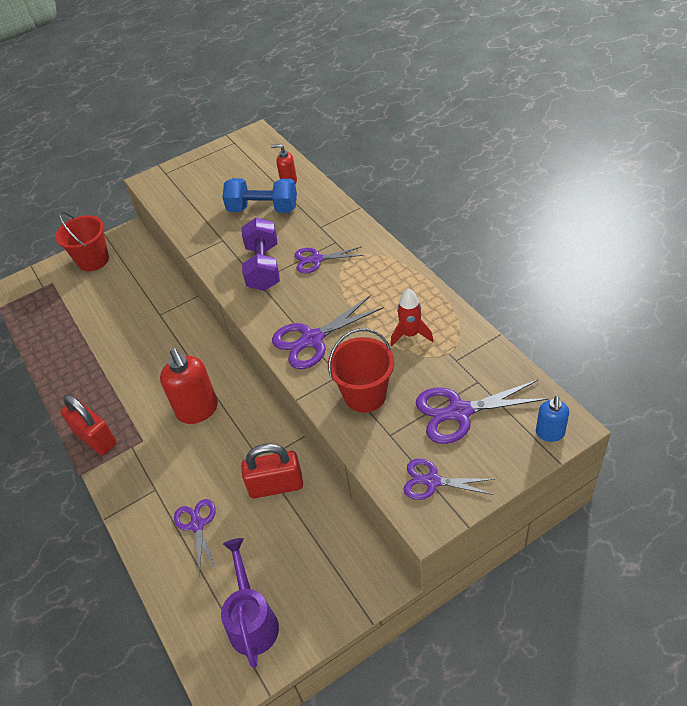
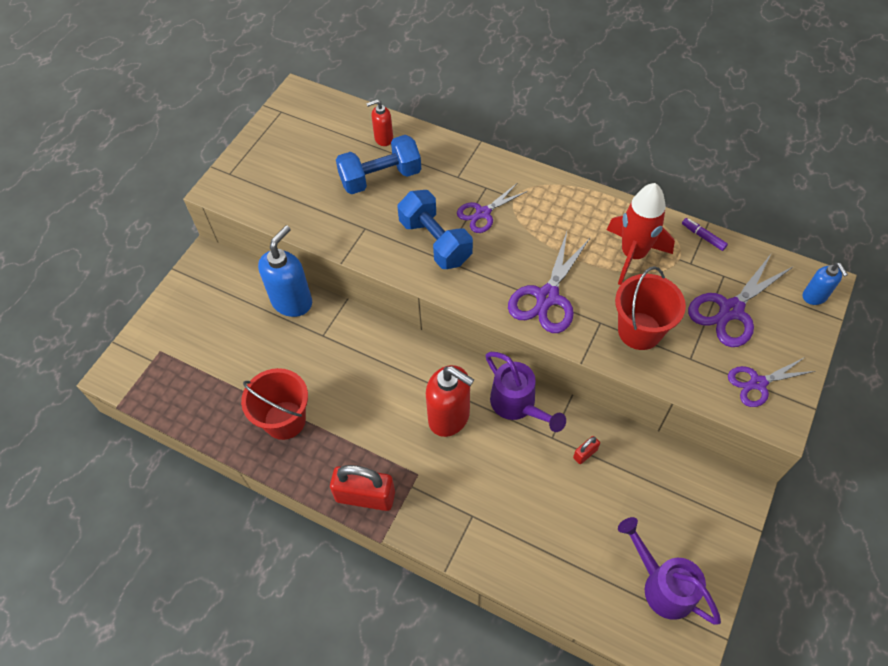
camera: 35 degrees left, 10 degrees up
red bucket [55,211,109,271] -> red bucket moved to [241,368,308,440]
purple scissors [174,499,216,575] -> none
red padlock [241,443,303,499] -> red padlock [573,436,600,464], size x0.46
purple dumbbell [242,217,280,291] -> blue dumbbell [398,190,473,269]
red rocket [390,288,433,347] -> red rocket [607,183,675,285], size x1.60
none -> blue soap dispenser [258,225,312,317]
none -> purple watering can [485,352,566,432]
none -> purple marker [682,218,728,251]

